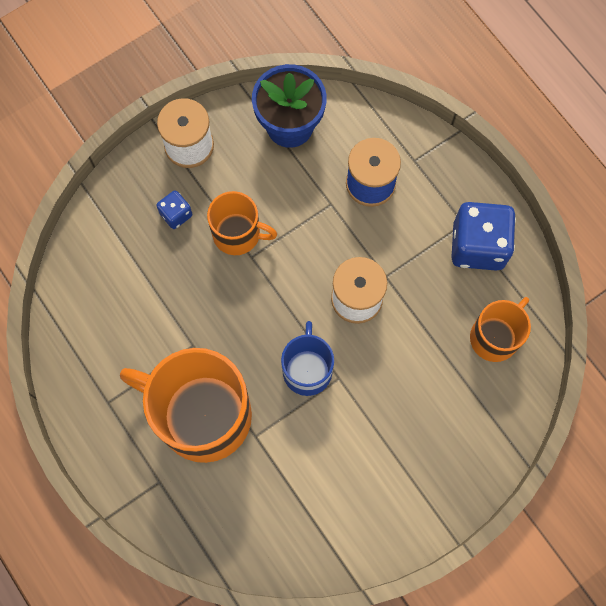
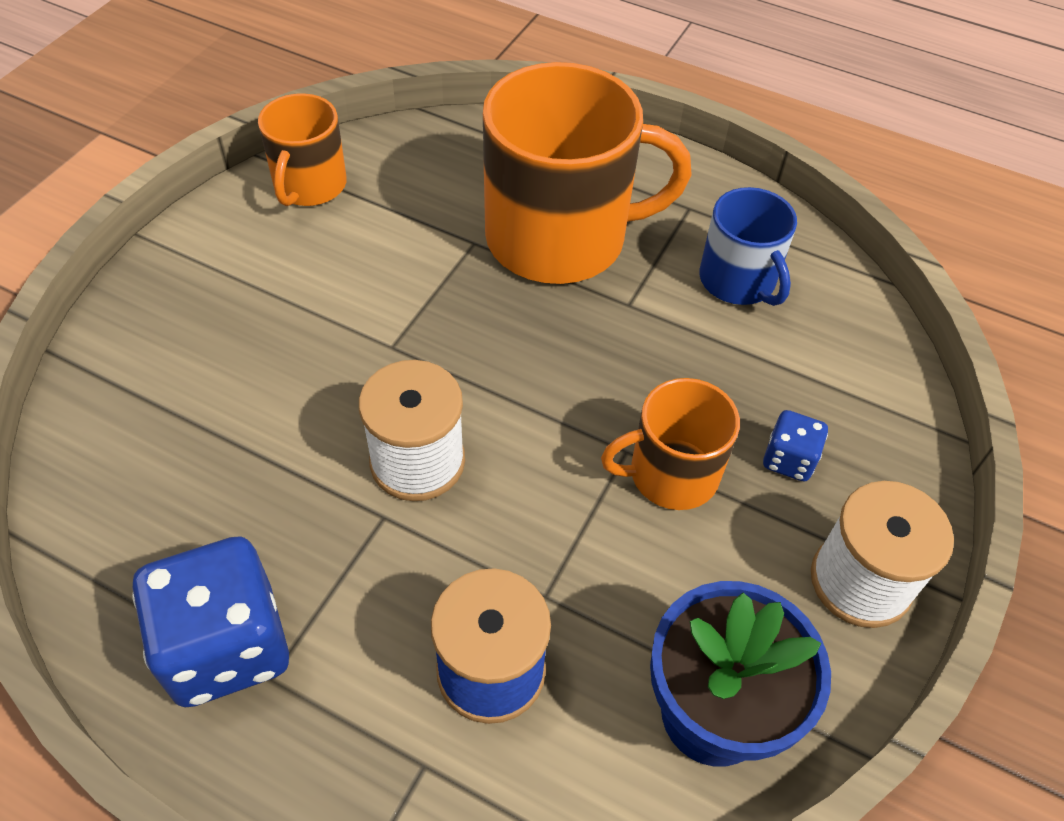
camera: 150 degrees right, 20 degrees down
blue mug [281,321,334,396] -> blue mug moved to [699,187,797,306]
orange mug [470,297,531,362] -> orange mug moved to [258,93,347,206]

